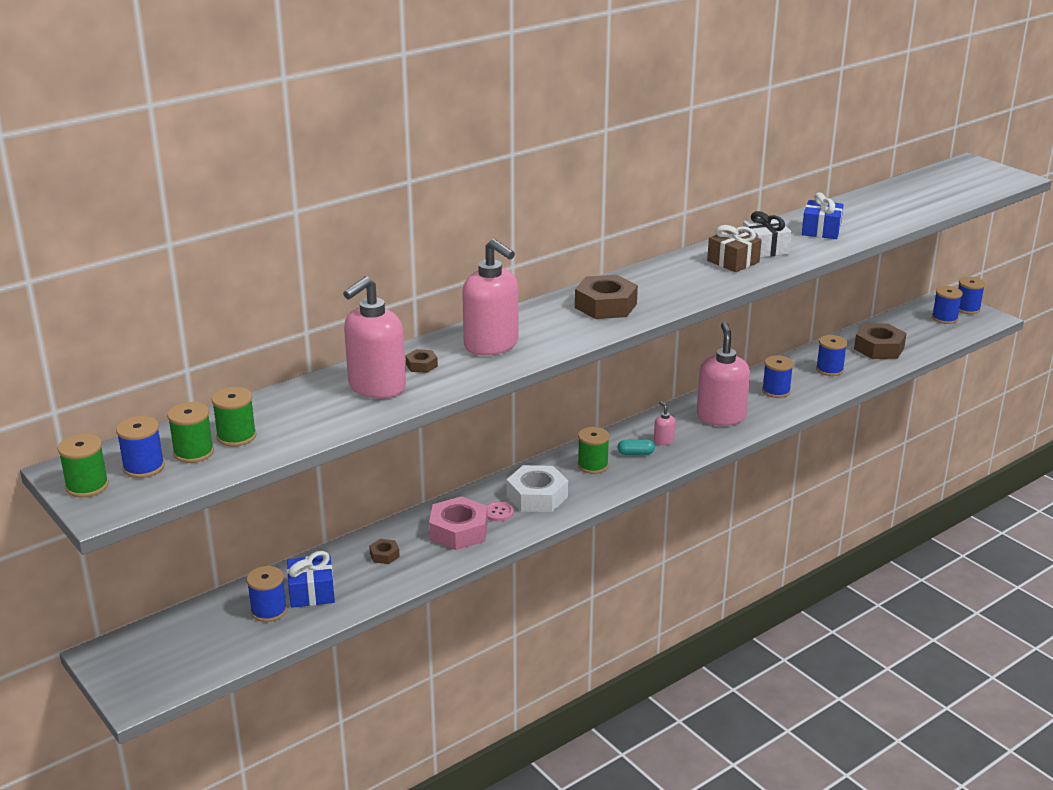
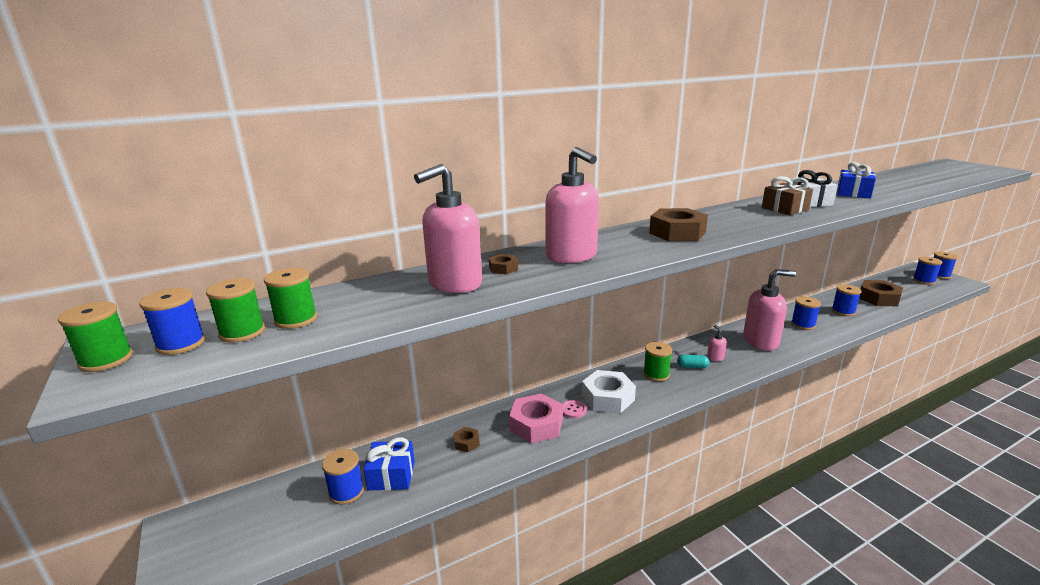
camera: 10 degrees right, 5 degrees down
pink soap dispenser [697,322,750,426] -> pink soap dispenser turned 75 degrees clockwise [743,269,796,351]

